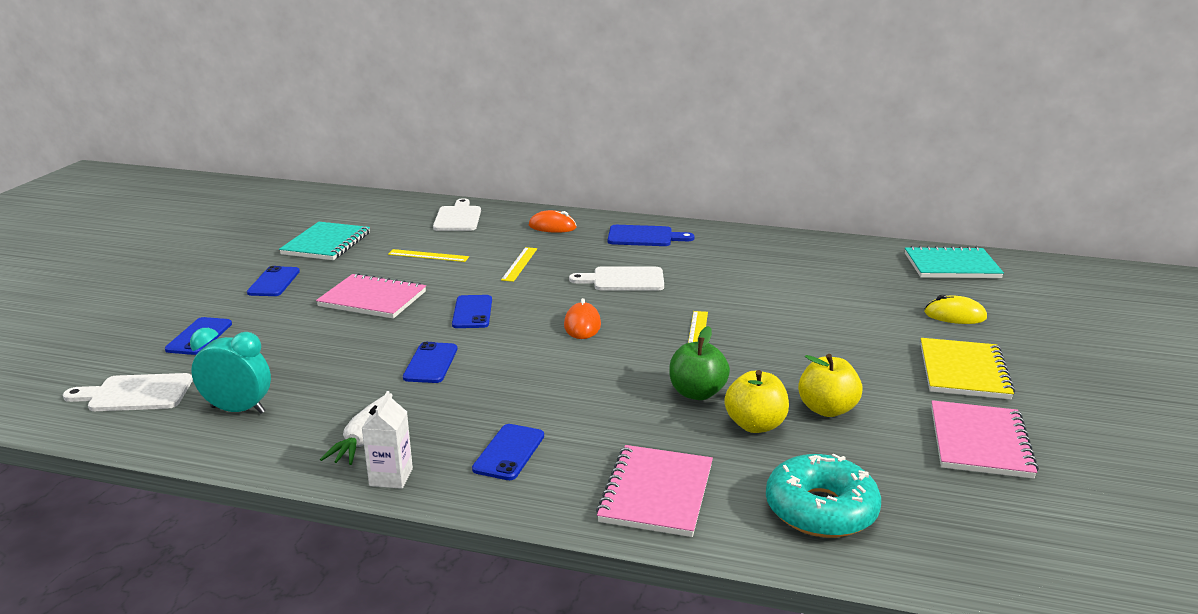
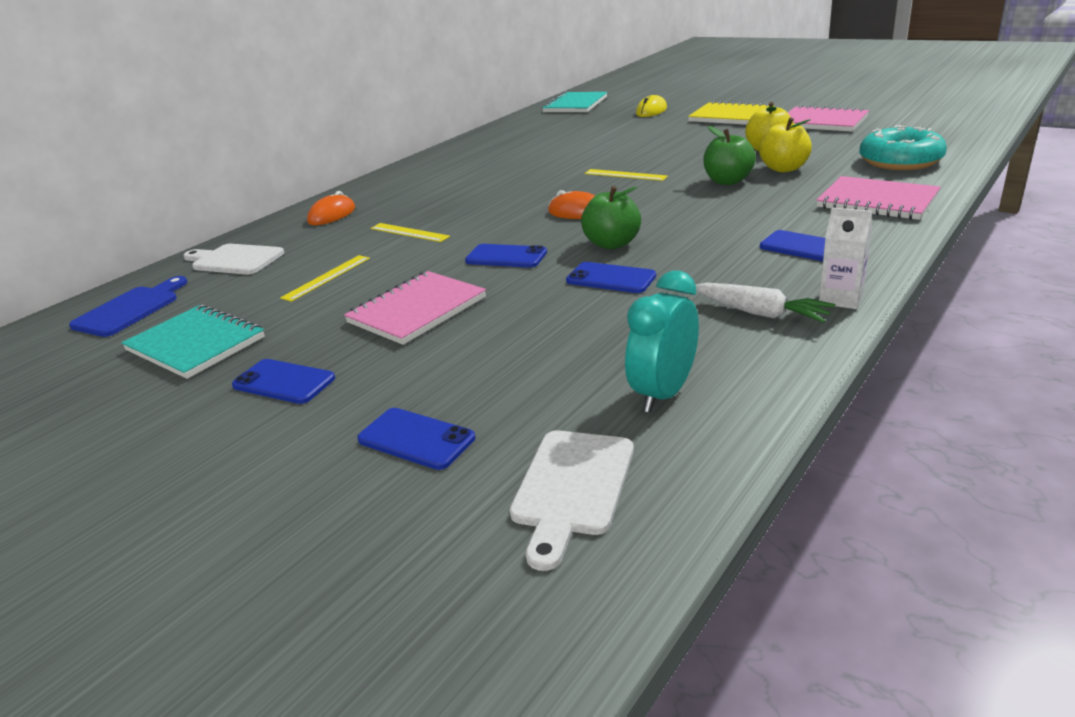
camera: 65 degrees left, 5 degrees up
white cutting board [569,266,664,291] -> none
blue cutting board [608,225,695,246] -> blue cutting board moved to [69,276,187,337]
none -> green apple [581,186,641,249]

